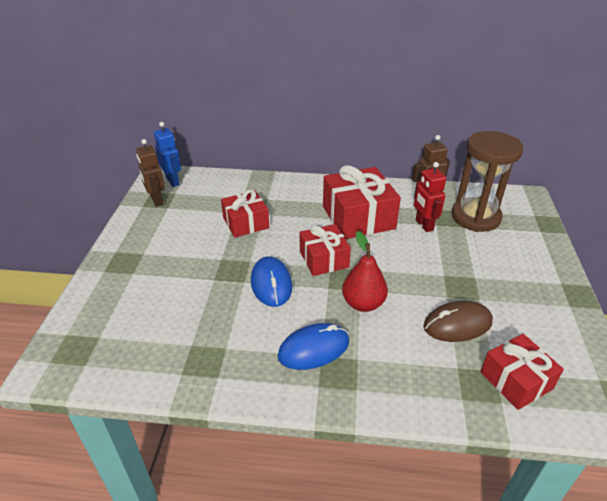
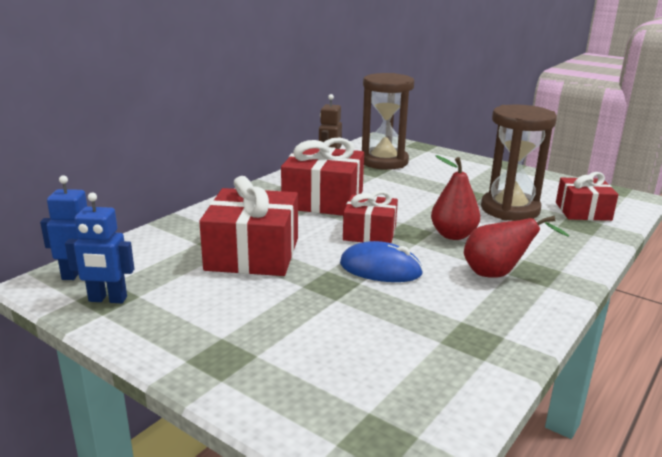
camera: 60 degrees left, 15 degrees down
brown robot [136,139,165,207] -> blue robot [65,193,134,303]
red gift [221,190,269,238] -> red gift [199,176,298,276], size x1.60
blue mouse [277,323,349,370] -> red pear [464,216,569,278]
red robot [414,162,446,232] -> none
brown mouse [423,301,493,342] -> brown hourglass [481,104,557,221]

